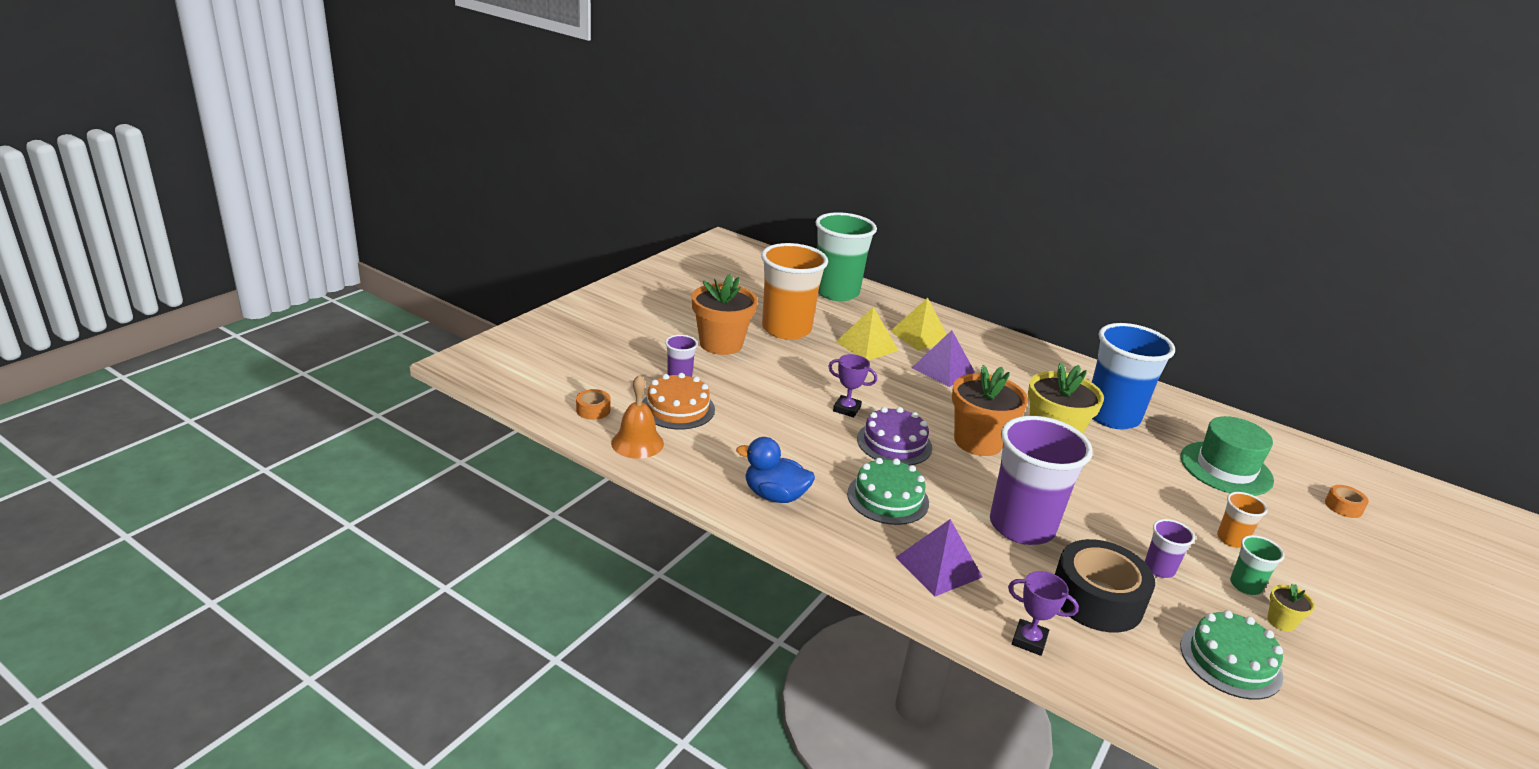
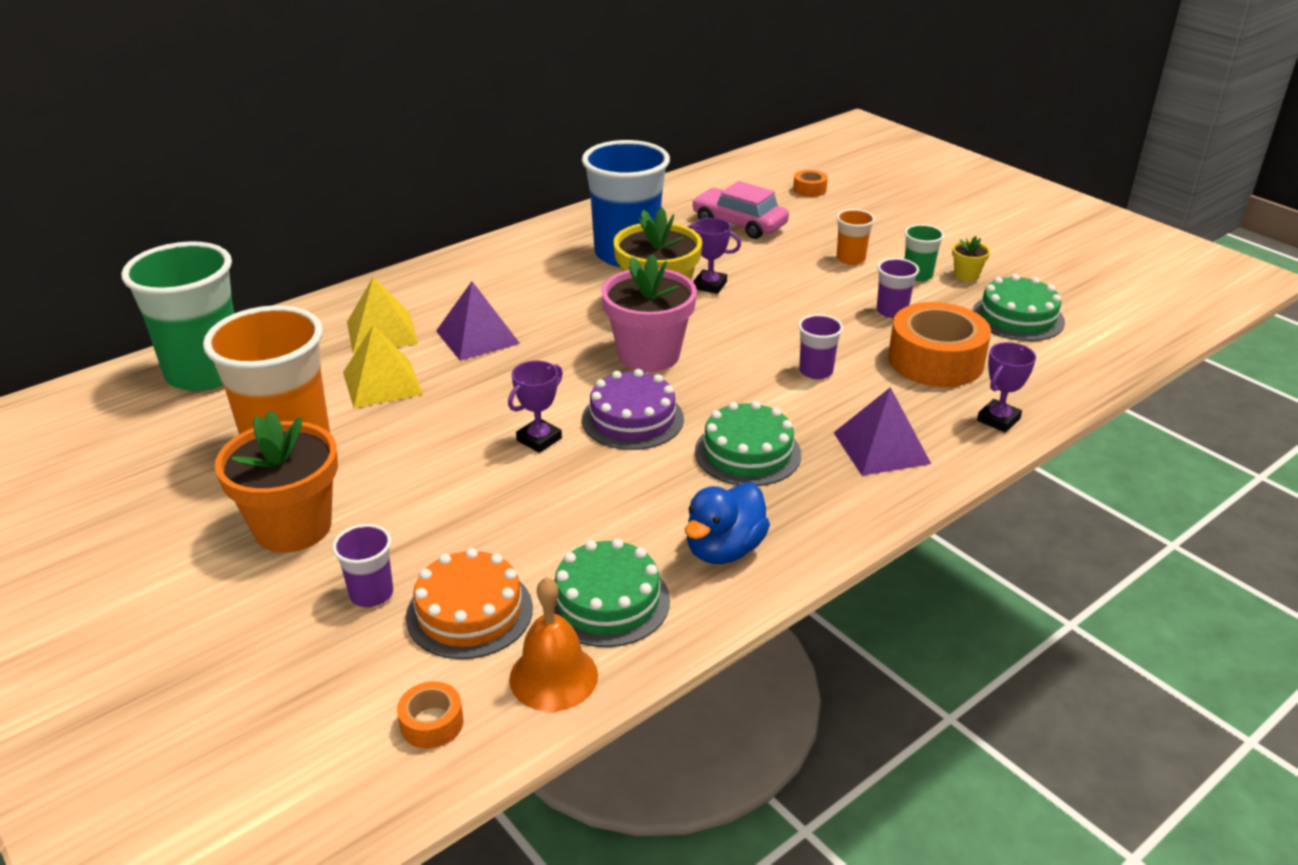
camera: 70 degrees left, 5 degrees up
orange flower pot [952,365,1028,456] -> pink flower pot [601,254,697,372]
purple cup [990,416,1093,545] -> purple cup [798,314,843,379], size x0.44
black tape [1055,539,1155,632] -> orange tape [888,302,991,387]
green hat [1181,416,1274,496] -> pink car [692,181,789,239]
none -> green cake [554,538,670,647]
none -> purple trophy [687,218,741,294]

